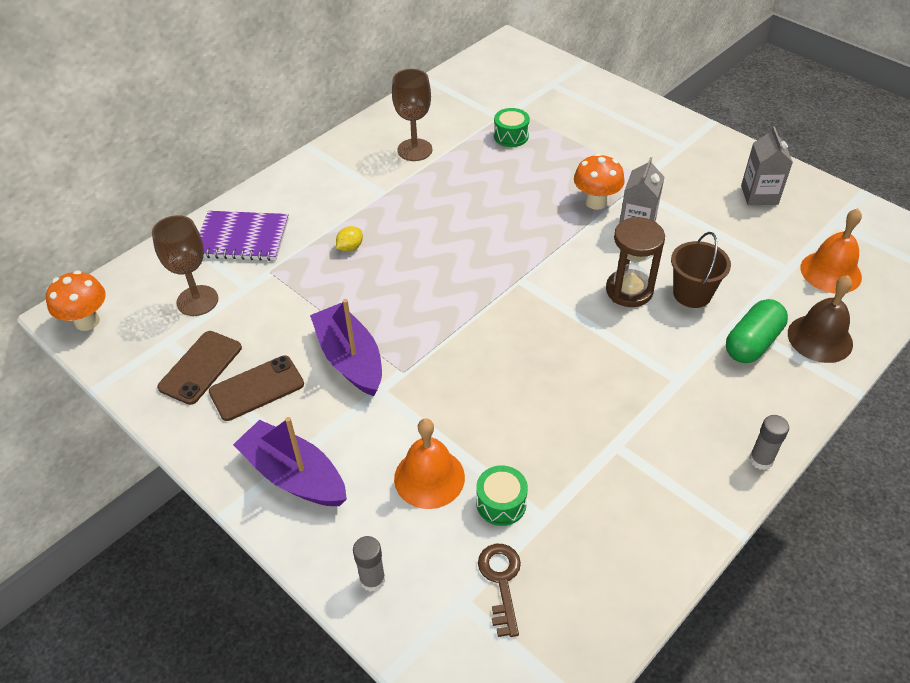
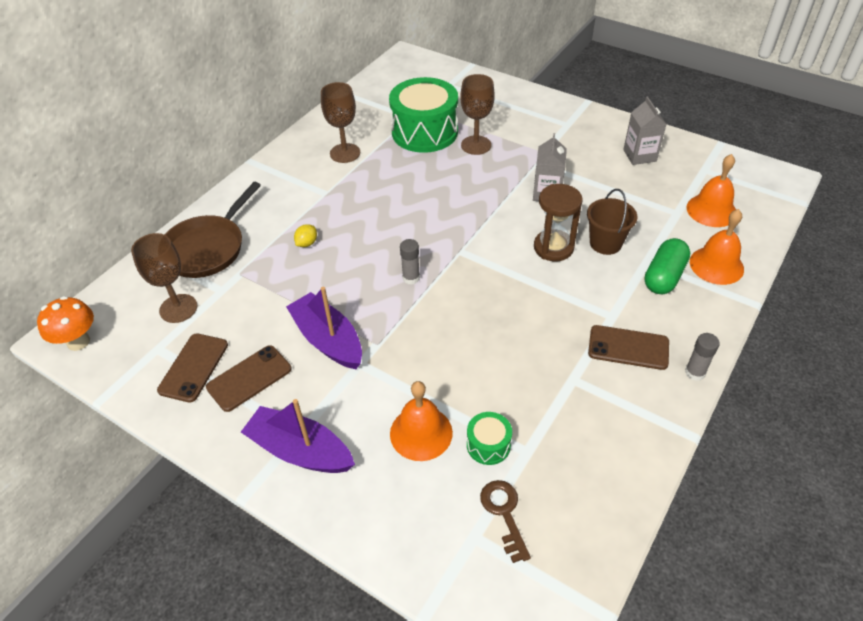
camera: 10 degrees left, 0 degrees up
purple notebook [199,211,289,261] -> brown pan [165,182,261,278]
grey glue stick [353,536,385,592] -> grey glue stick moved to [400,239,420,285]
green drum [494,108,530,147] -> green drum [389,77,458,153], size x2.22
orange mushroom [574,153,625,210] -> none
brown bell [788,275,853,363] -> orange bell [690,209,744,285]
none -> brown goblet [460,74,495,155]
none -> brown phone [588,325,669,370]

